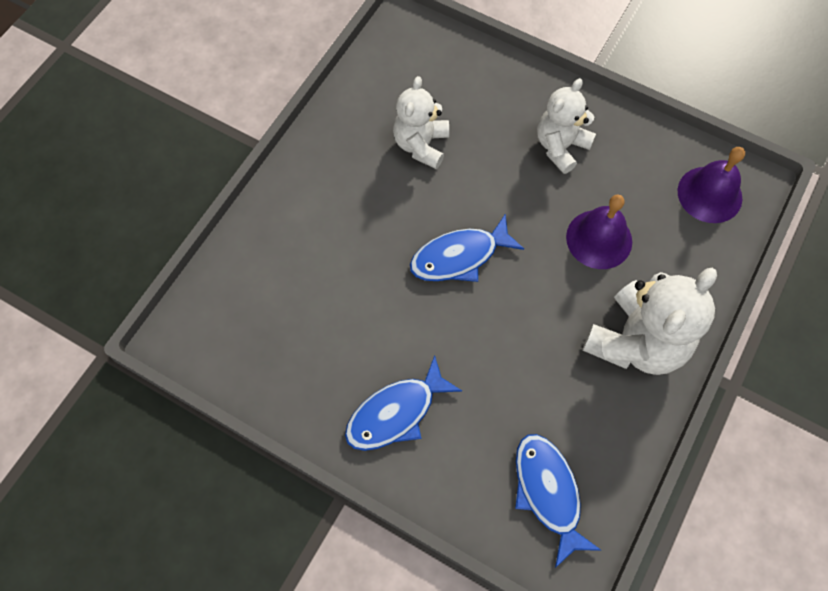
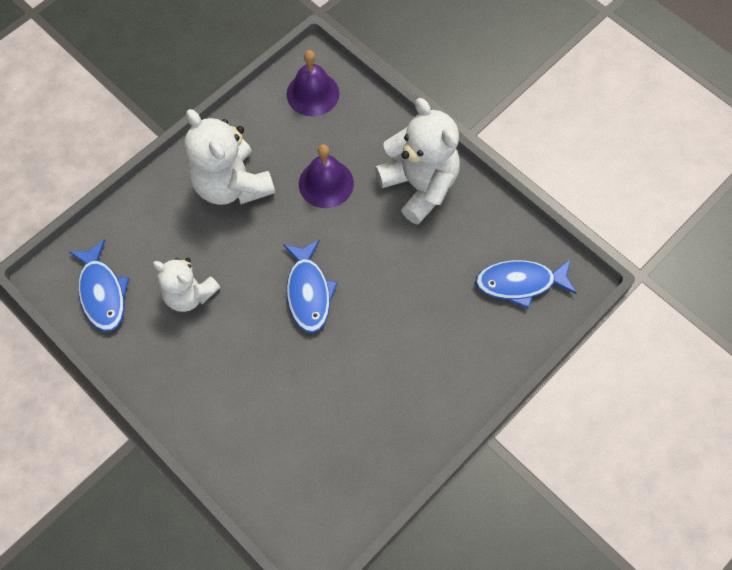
camera: 75 degrees left, 0 degrees up
blue fish [345,355,462,451] -> blue fish moved to [69,239,129,332]
white teddy bear [537,78,596,174] -> white teddy bear [184,109,275,205], size x1.55

